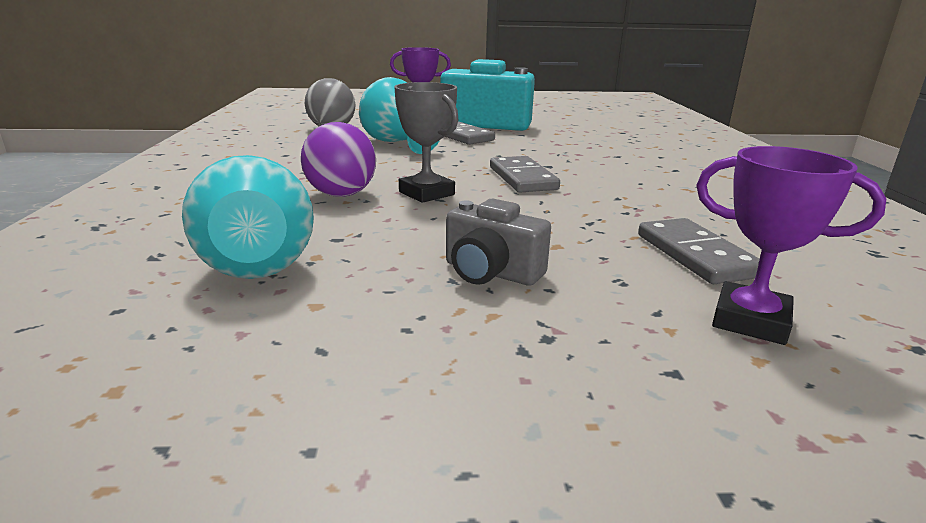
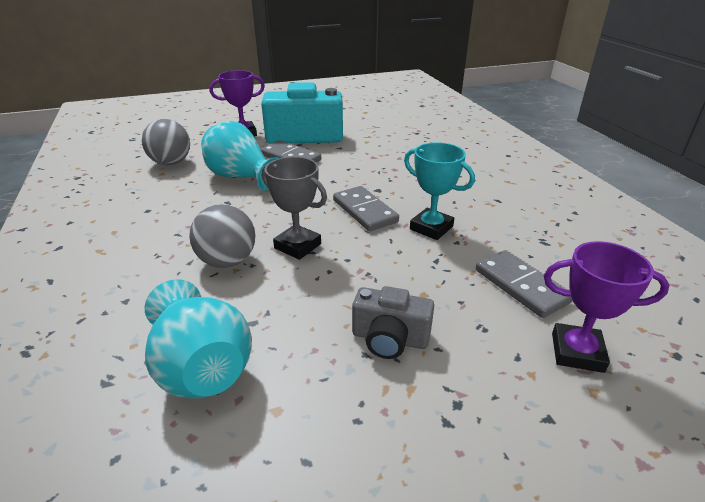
camera: 15 degrees left, 10 degrees up
purple ball [301,122,376,197] -> grey ball [189,204,255,268]
none -> turquoise trophy [404,142,475,240]

